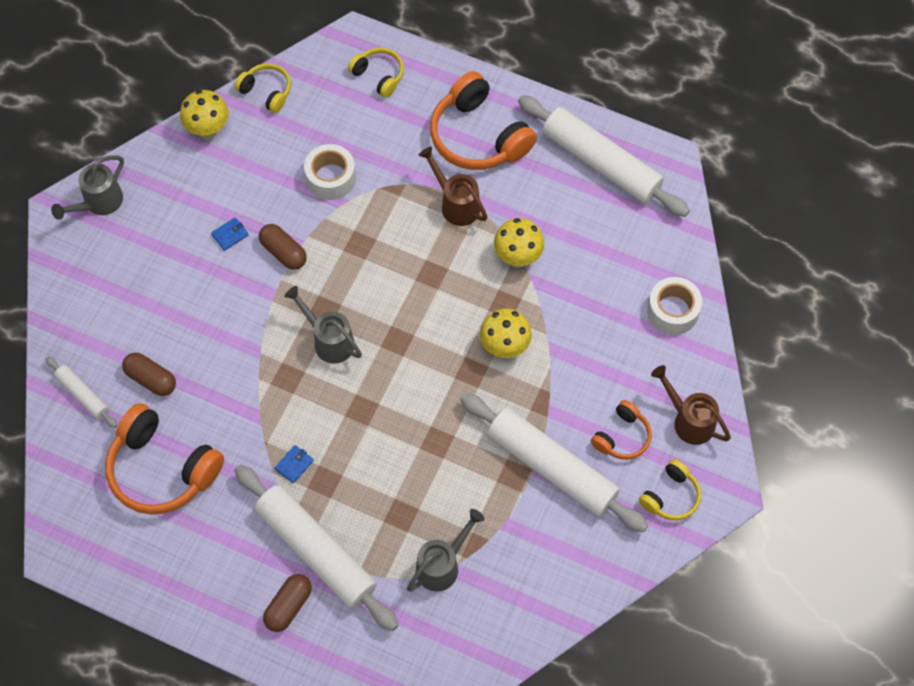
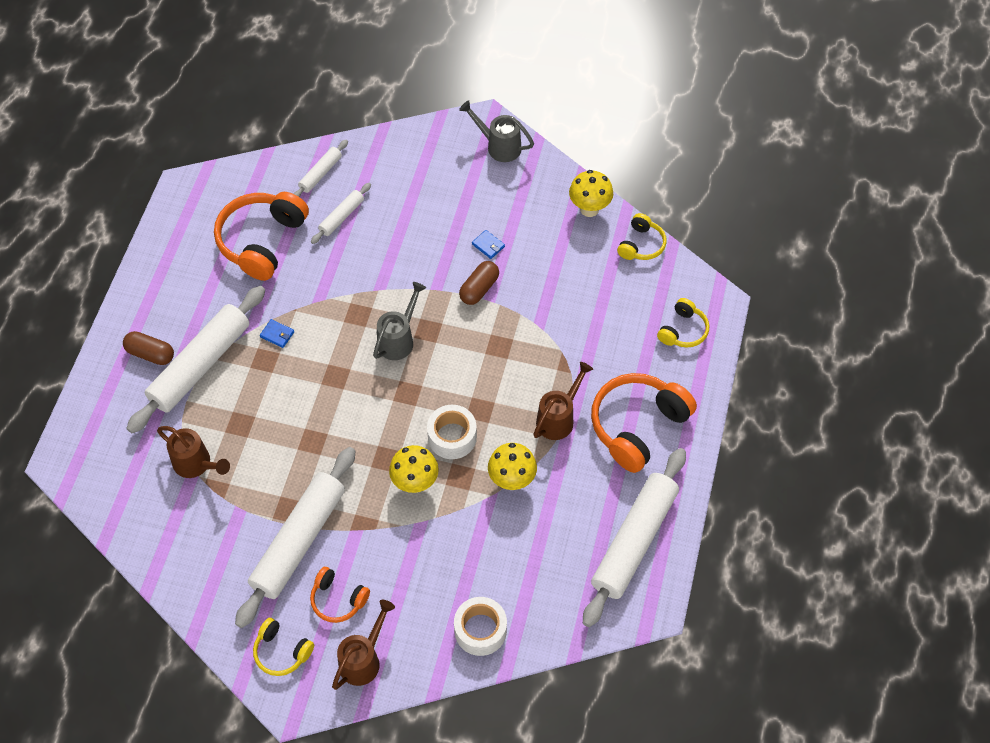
camera: 80 degrees right, 5 degrees down
brown capsule [122,353,176,396] -> white rolling pin [311,183,371,244]
white tape [304,144,356,200] -> white tape moved to [427,405,477,459]
grey watering can [407,509,485,592] -> brown watering can [157,426,230,478]

